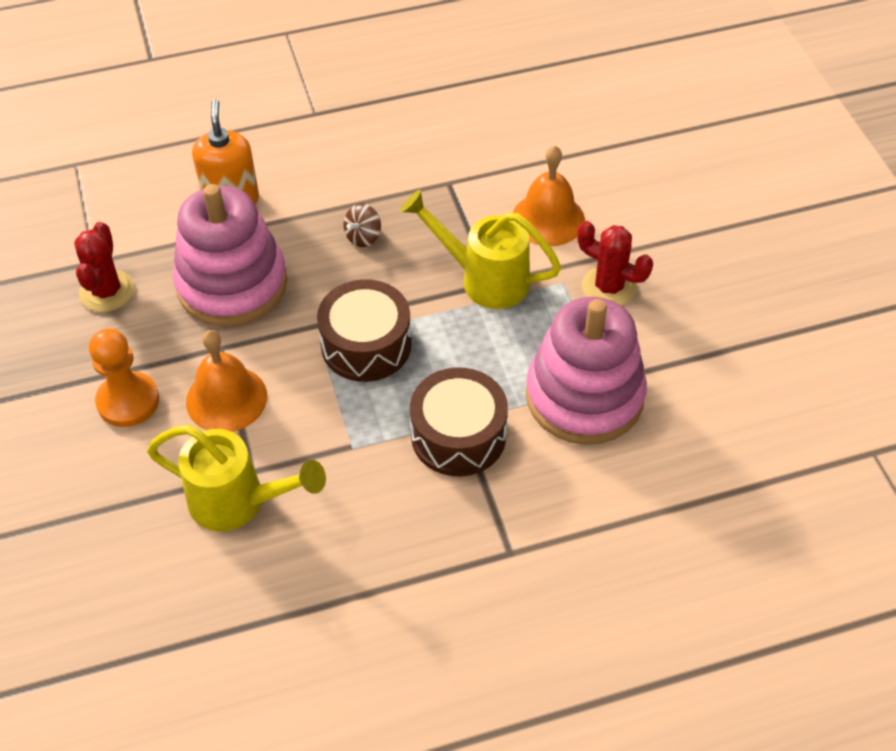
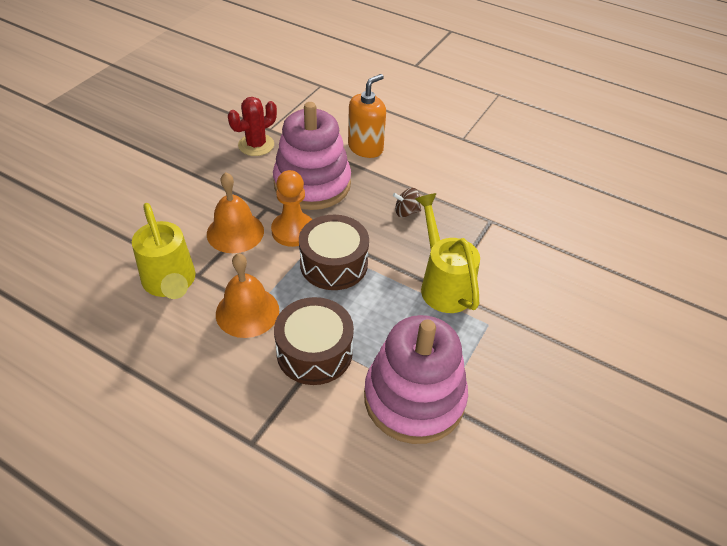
camera: 45 degrees right, 5 degrees down
orange pawn [89,328,159,427] -> orange pawn moved to [271,170,312,247]
orange bell [513,146,585,246] -> orange bell moved to [216,253,279,338]
red cactus [577,221,653,306] -> none

